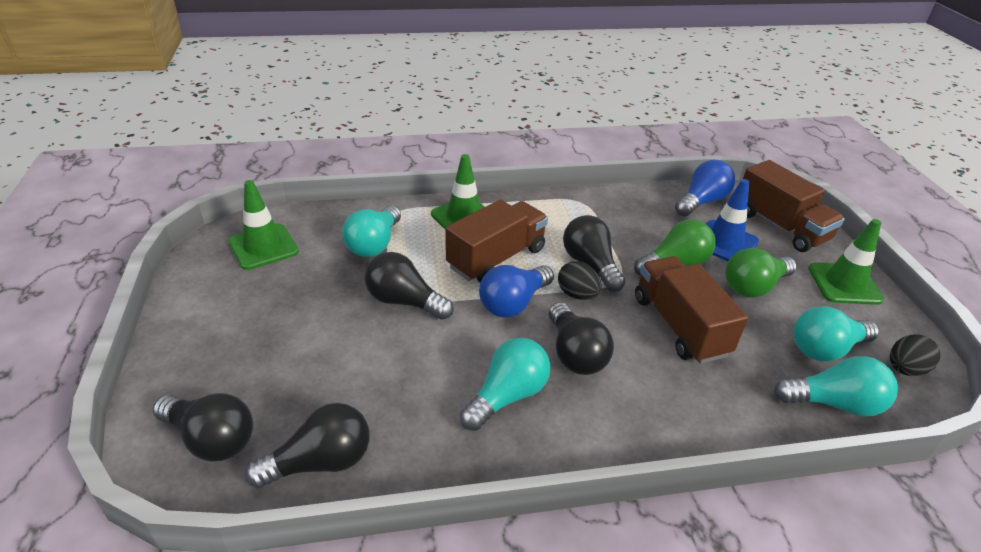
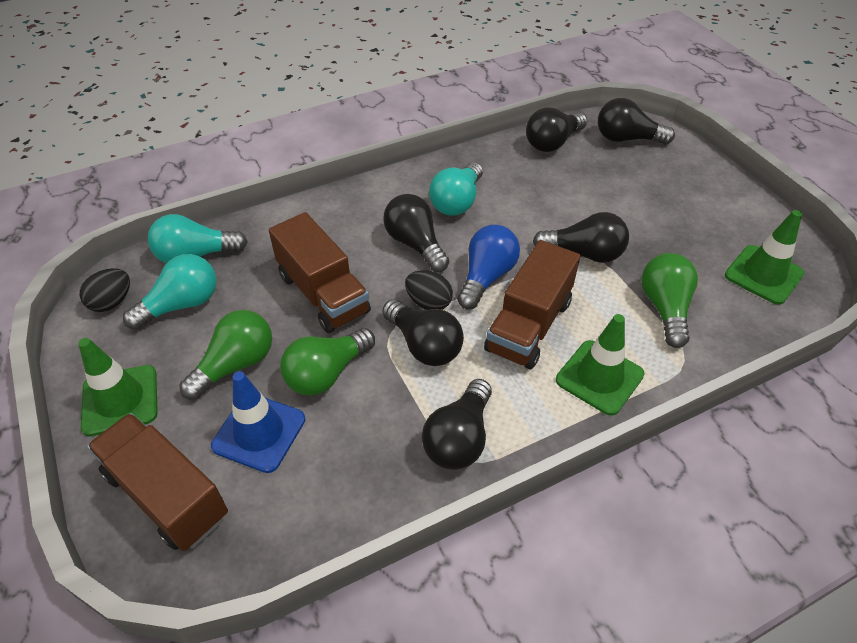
camera: 165 degrees right, 10 degrees up
turquoise light bulb [342,206,401,257] -> green light bulb [641,253,698,348]
blue light bulb [675,160,735,217] -> none
none -> black light bulb [422,379,492,470]

